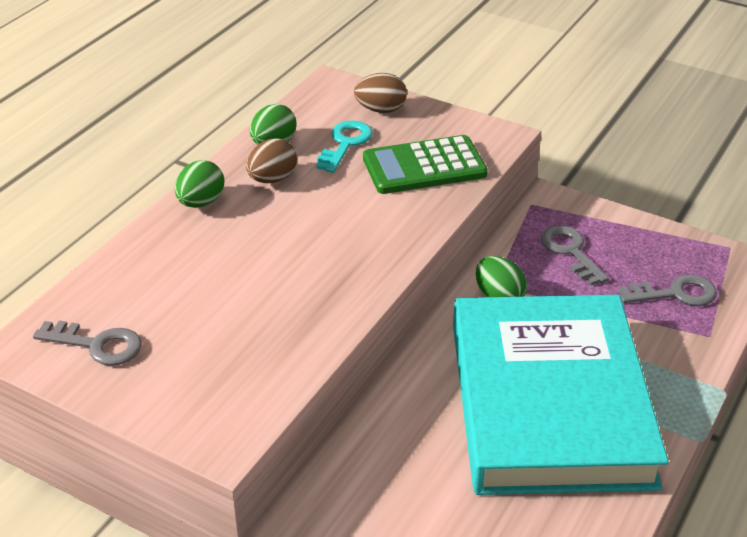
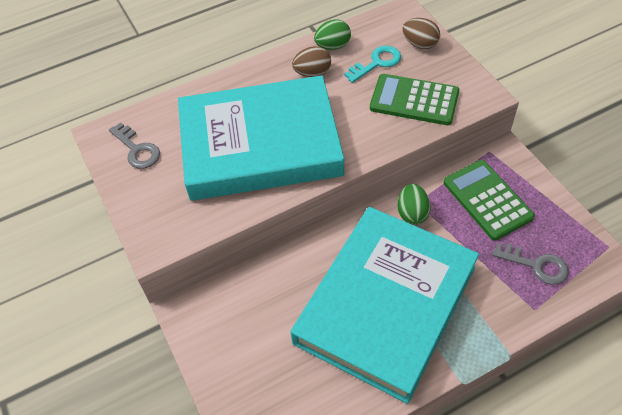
camera: 35 degrees right, 15 degrees up
green egg [175,160,224,208] -> none
grey key [541,226,609,285] -> green calculator [444,160,535,240]
none -> turquoise book [178,75,344,201]

